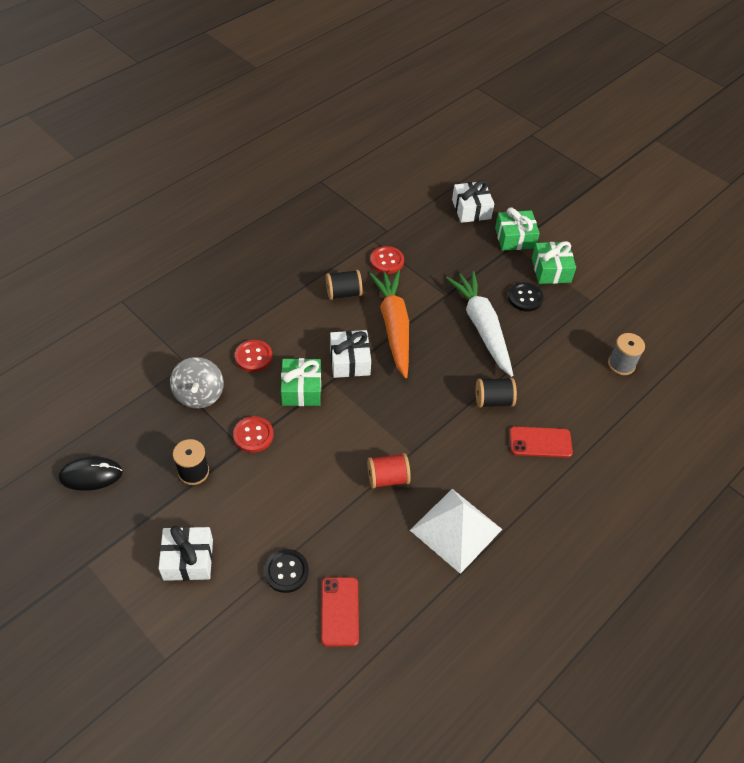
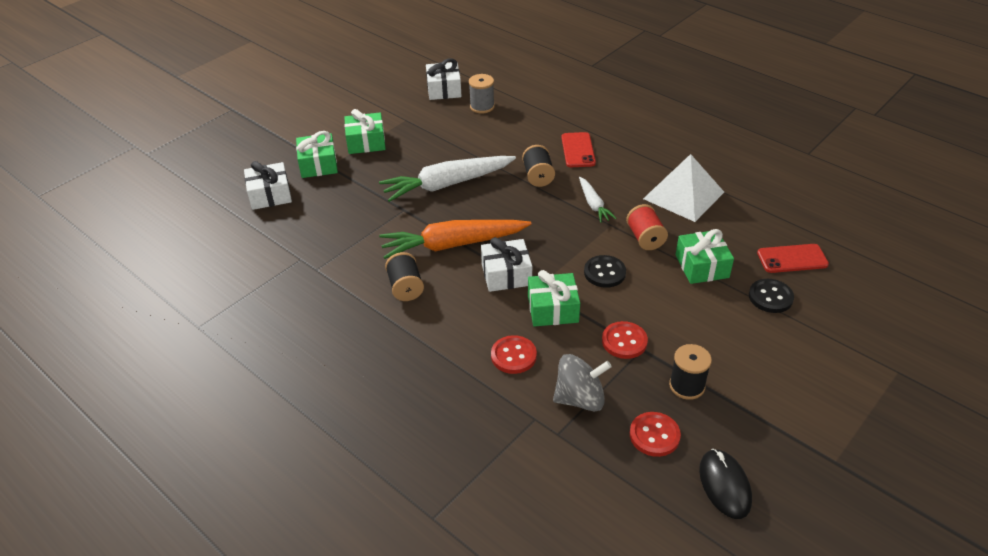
camera: 90 degrees left, 10 degrees down
white gift [158,526,213,581] -> white gift moved to [426,58,462,100]
red button [370,246,404,274] -> red button moved to [630,412,681,457]
black button [508,282,544,312] -> black button moved to [584,255,626,288]
none -> white carrot [579,177,617,223]
none -> green gift [675,229,734,284]

